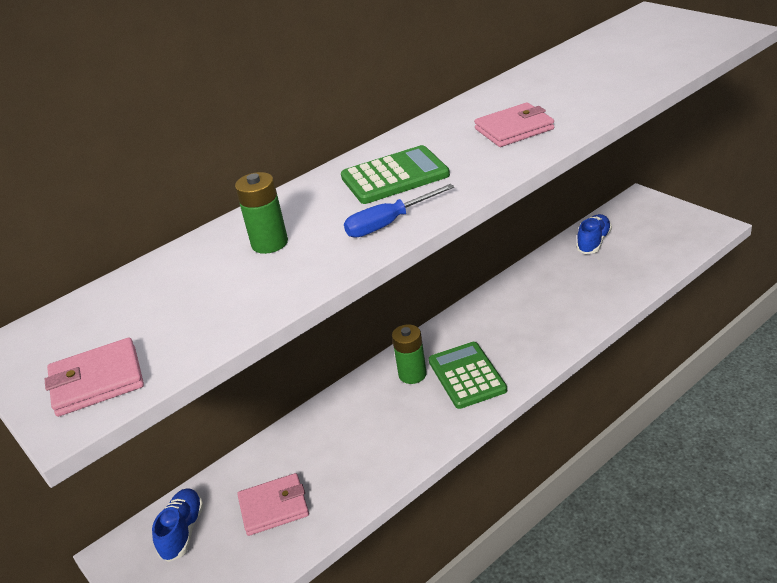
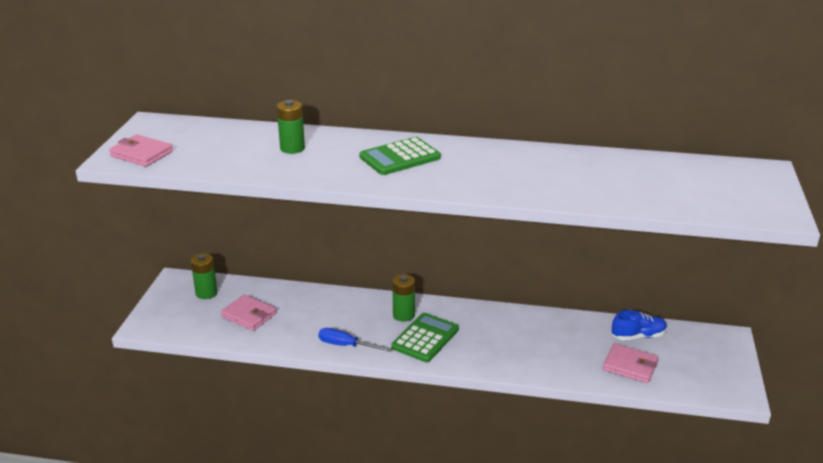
camera: 45 degrees right, 5 degrees down
blue shoe [152,488,204,562] -> green battery [191,253,217,299]
green calculator [341,145,450,204] -> green calculator turned 120 degrees clockwise [359,137,441,175]
blue screwdriver [344,184,454,238] -> blue screwdriver moved to [318,328,392,352]
pink wallet [474,102,554,147] -> pink wallet moved to [603,343,659,383]

